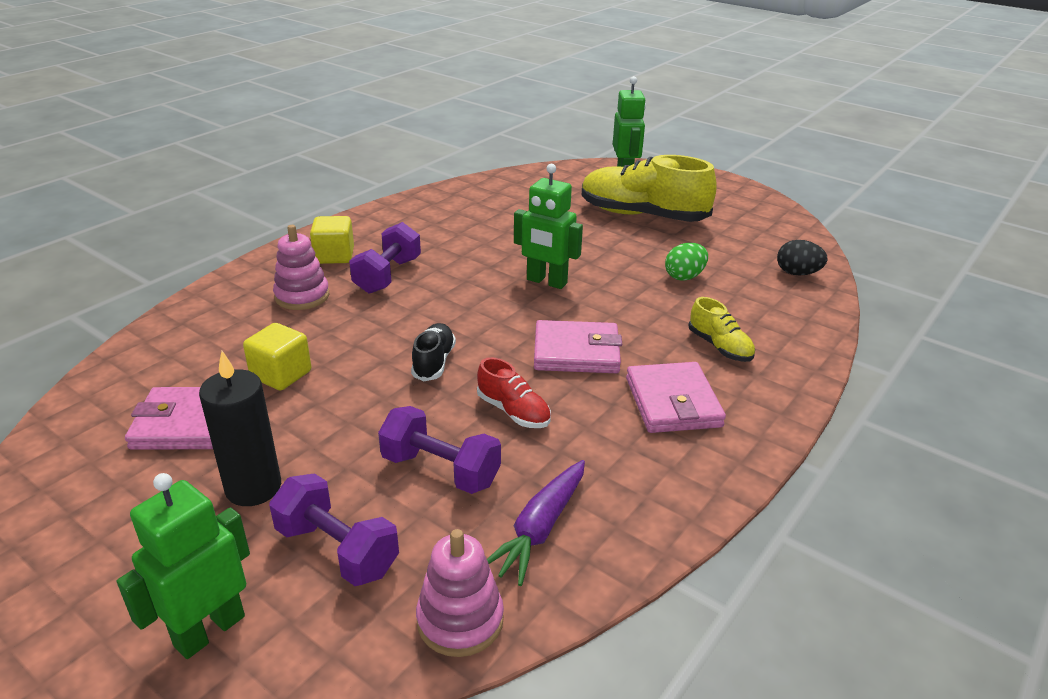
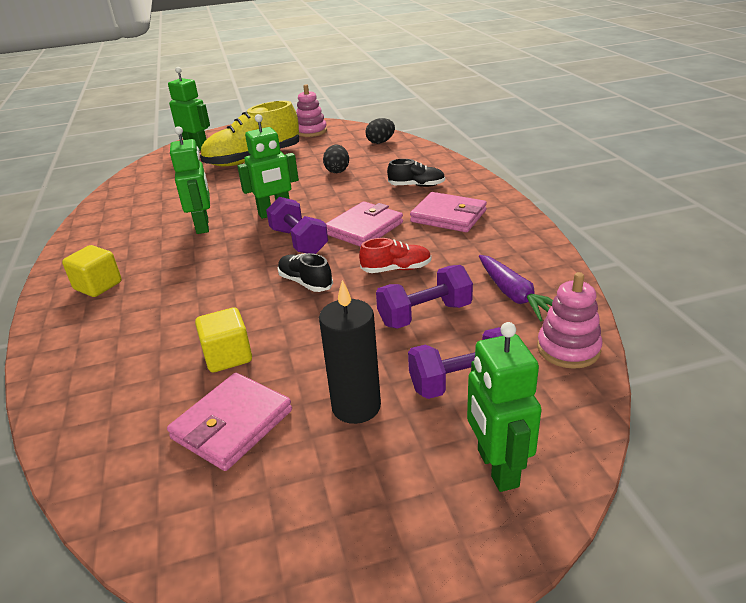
camera: 50 degrees left, 0 degrees up
pink stacking toy [273,225,330,310] -> pink stacking toy moved to [296,84,327,137]
purple dumbbell [349,222,421,294] -> purple dumbbell moved to [266,197,328,254]
green egg [665,243,708,281] -> black egg [323,145,349,173]
yellow shoe [689,297,755,362] -> black shoe [387,159,445,187]
none -> green robot [170,126,210,234]

